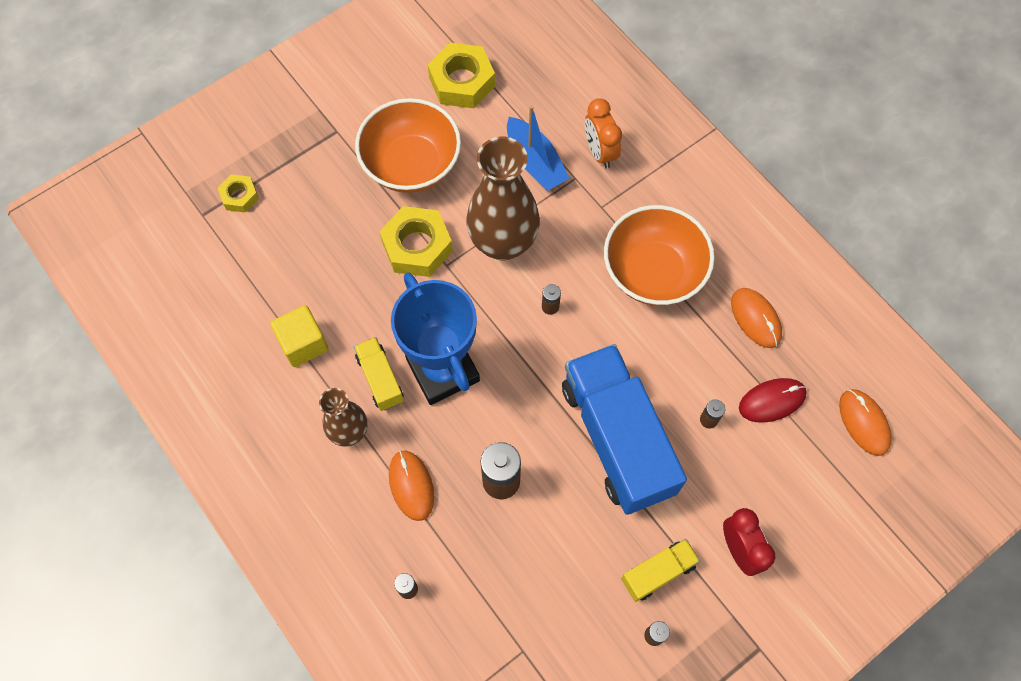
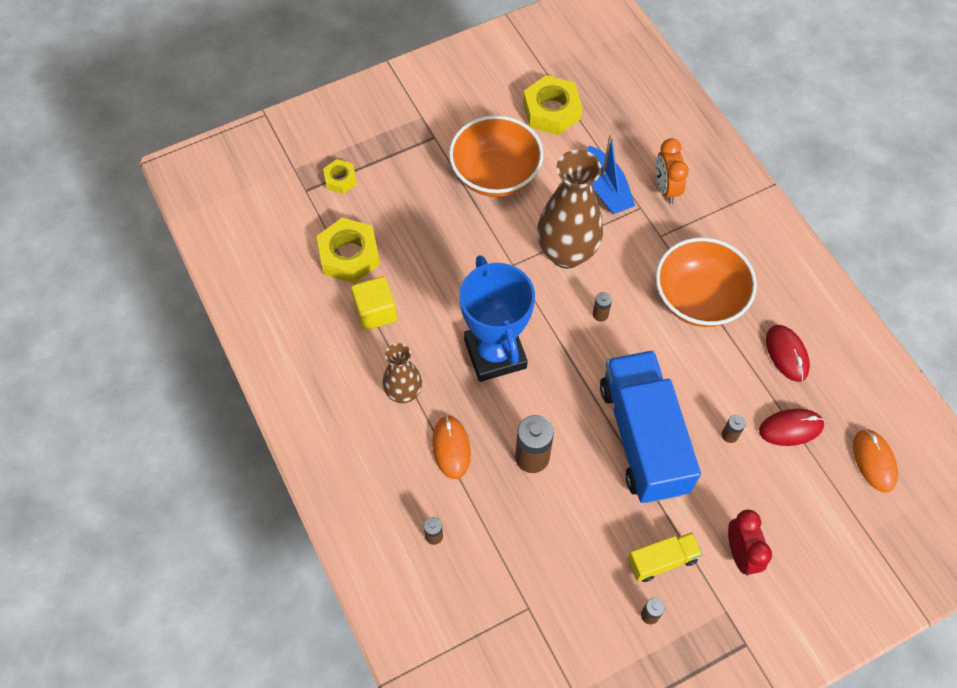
camera: 10 degrees right, 5 degrees down
yellow truck [354,337,404,411] -> none
yellow nut [379,206,453,277] -> yellow nut moved to [316,218,380,283]
orange mouse [731,288,782,348] -> red mouse [766,325,810,382]

